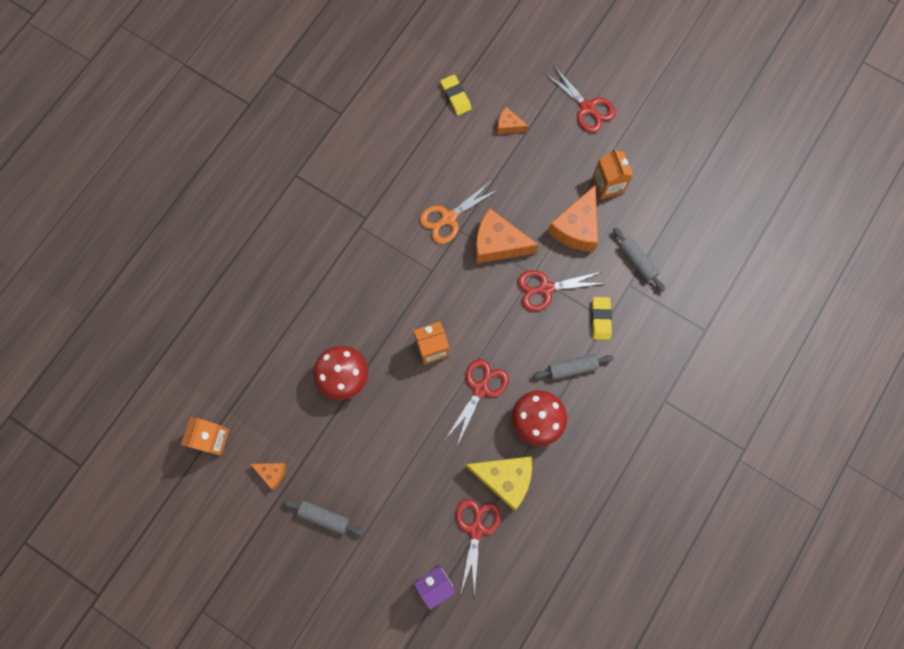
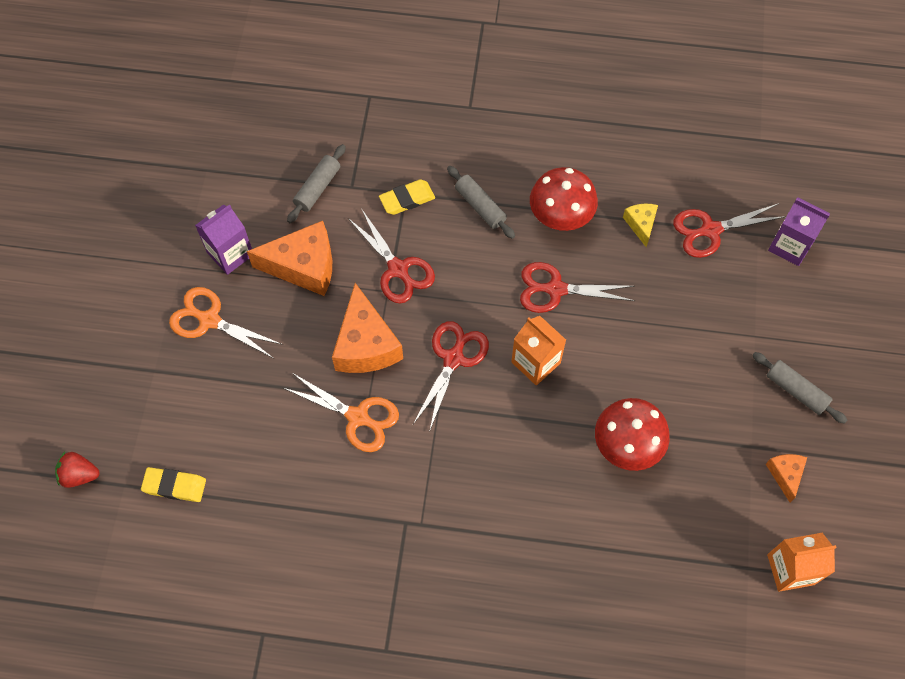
camera: 115 degrees left, 10 degrees down
grey rolling pin [283,499,364,536] -> grey rolling pin turned 45 degrees counterclockwise [752,352,847,424]
yellow eraser [440,75,472,116] -> yellow eraser turned 60 degrees clockwise [141,467,206,502]
yellow cheese [465,456,532,510] -> yellow cheese [623,204,658,247], size x0.51
orange cheese [497,107,528,134] -> none
red scissors [544,65,615,133] -> red scissors moved to [413,321,489,432]
orange carton [592,148,633,199] -> purple carton [195,204,252,275]
none -> red strawberry [55,452,99,488]
none -> orange scissors [169,287,283,358]

